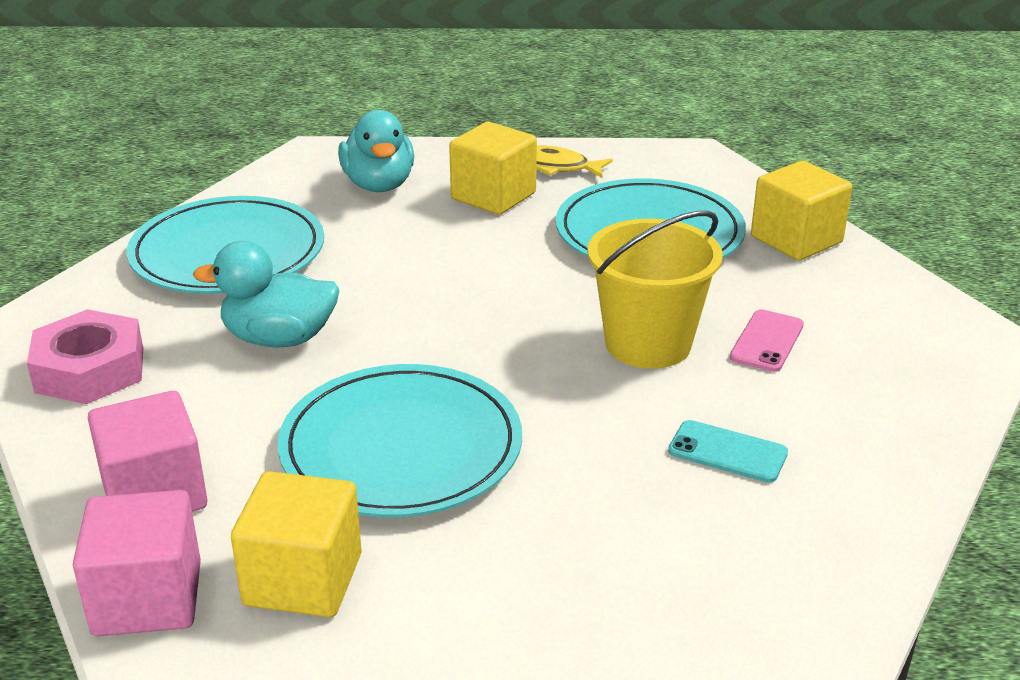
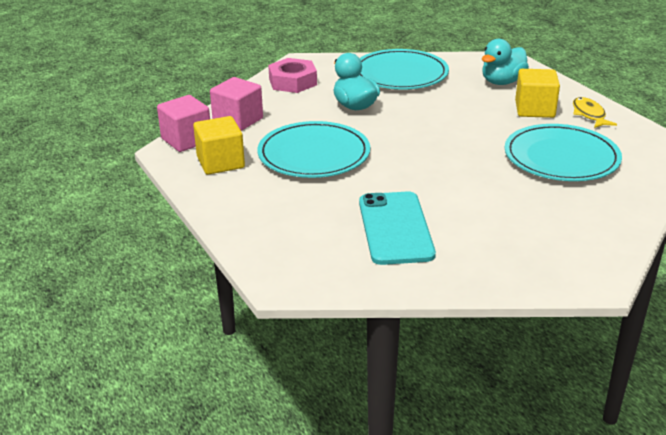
camera: 60 degrees right, 0 degrees up
yellow bucket [587,211,723,369] -> none
turquoise phone [668,420,788,483] -> turquoise phone [359,191,436,265], size x2.00
pink phone [730,309,804,372] -> none
yellow cube [751,161,852,261] -> none

